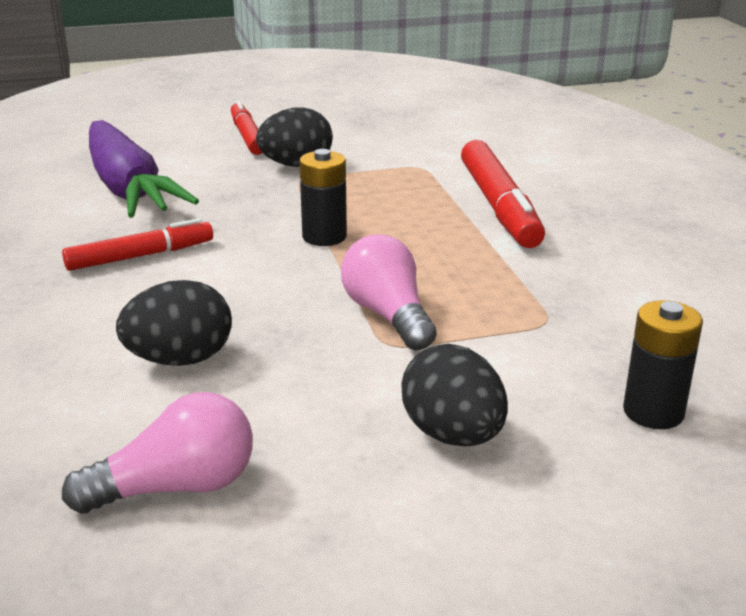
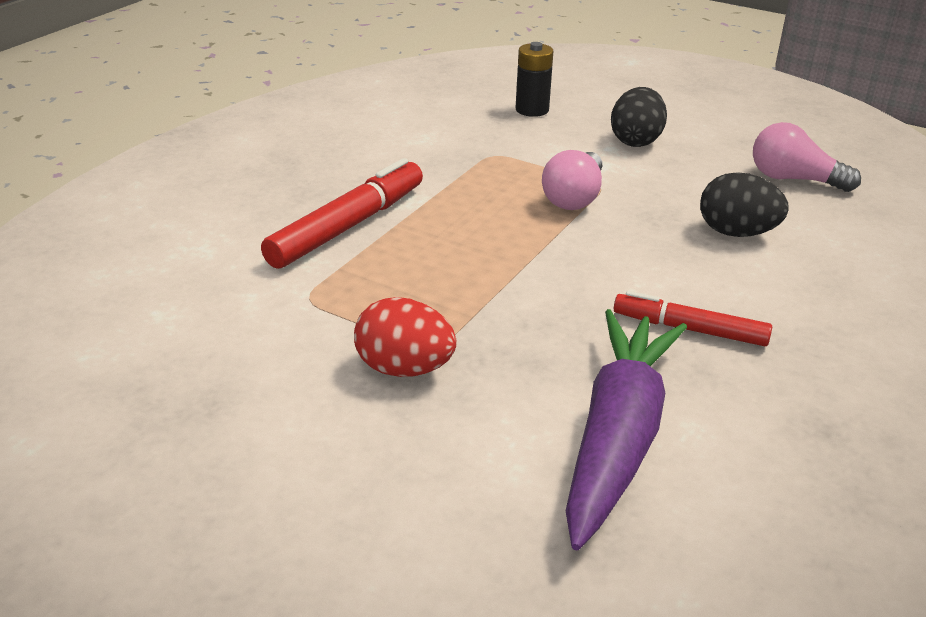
camera: 135 degrees left, 5 degrees up
red marker [231,100,262,155] -> none
black egg [256,107,333,167] -> red egg [354,297,457,377]
black battery [299,149,347,246] -> none

